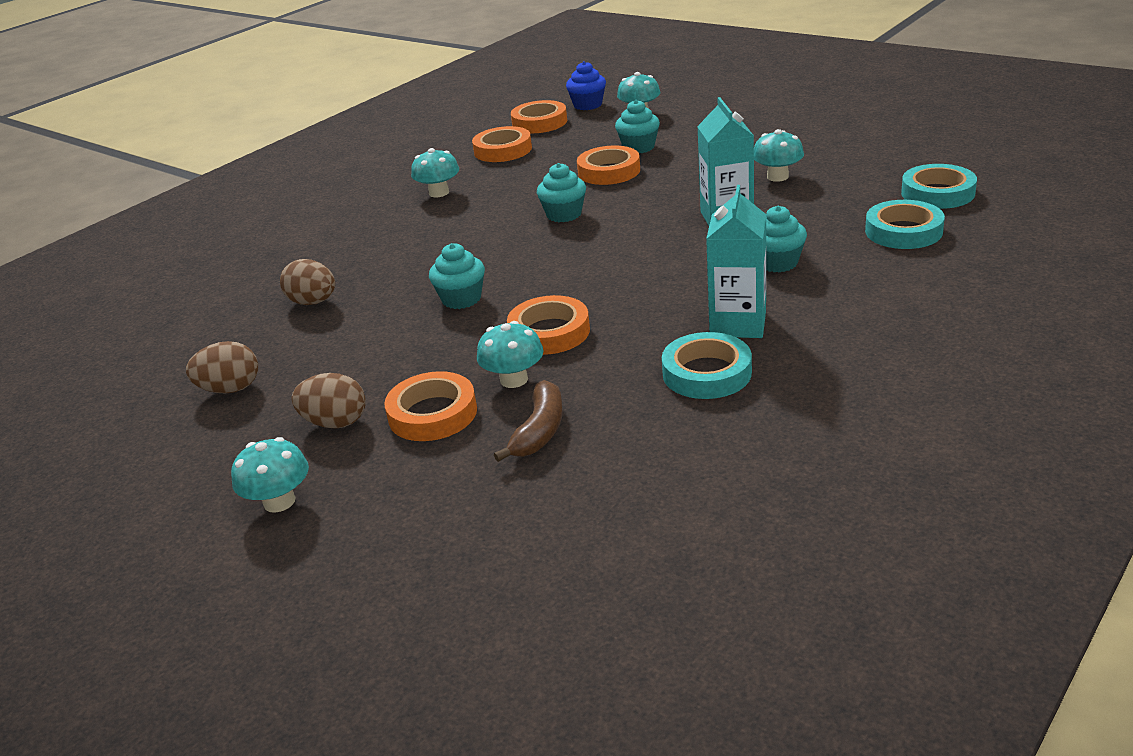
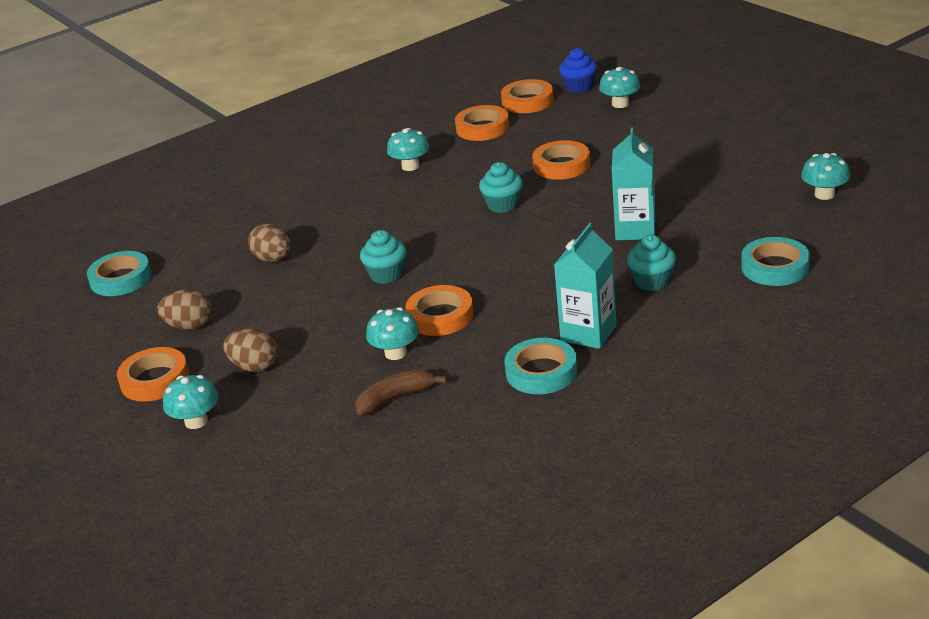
camera: 15 degrees right, 0 degrees up
orange tape [384,371,477,441] -> orange tape moved to [117,347,189,402]
brown banana [494,380,563,462] -> brown banana turned 150 degrees counterclockwise [355,369,447,416]
turquoise cupcake [615,100,660,153] -> none
turquoise mushroom [754,129,804,182] -> turquoise mushroom moved to [801,153,850,200]
turquoise tape [901,164,977,209] -> turquoise tape moved to [87,251,152,296]

